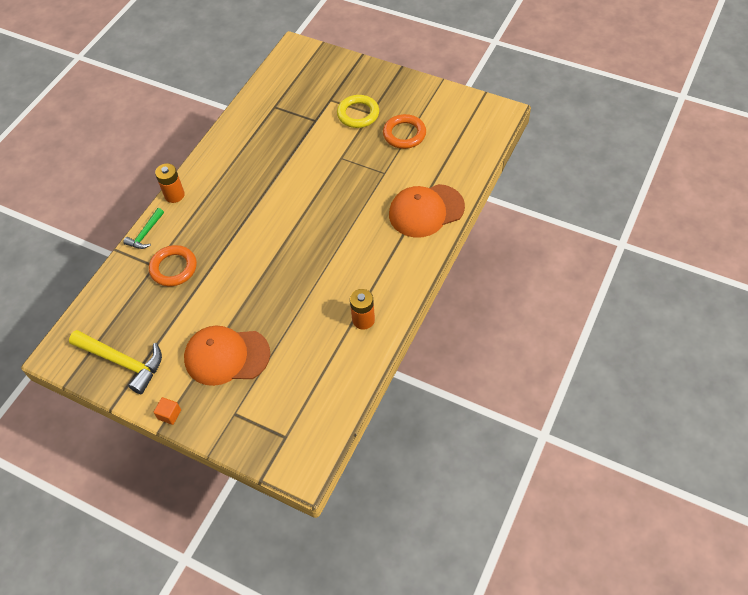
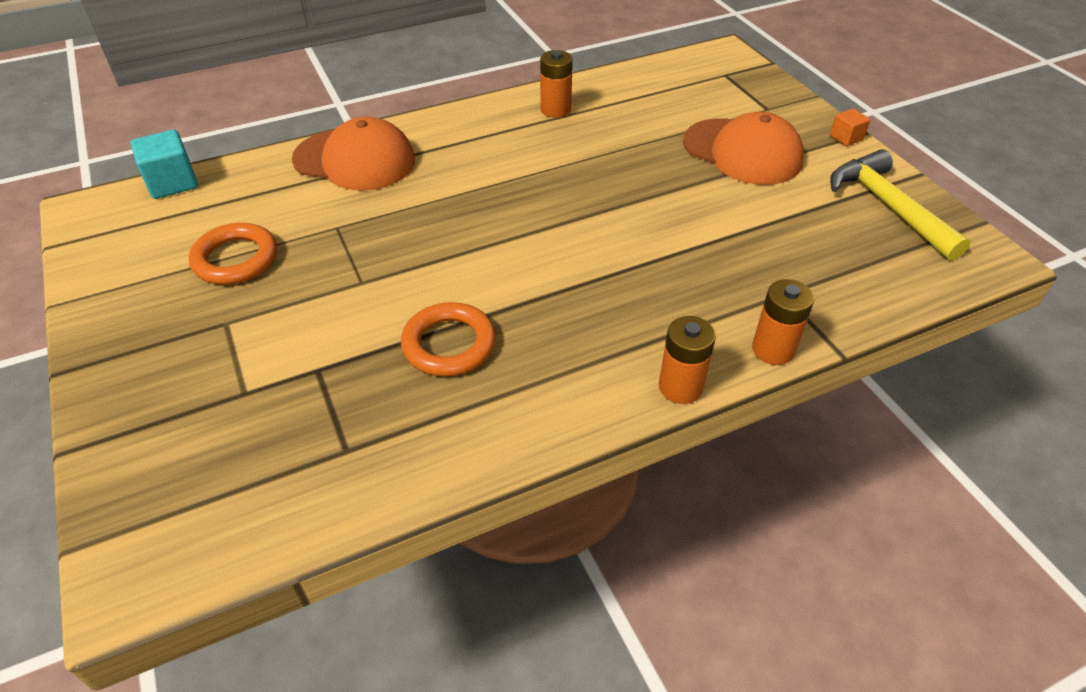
camera: 145 degrees left, 10 degrees down
green hammer [124,208,164,249] -> orange battery [752,279,814,365]
orange ring [149,245,197,286] -> orange ring moved to [401,302,496,377]
yellow ring [337,95,379,128] -> none
none -> turquoise cube [131,130,198,199]

